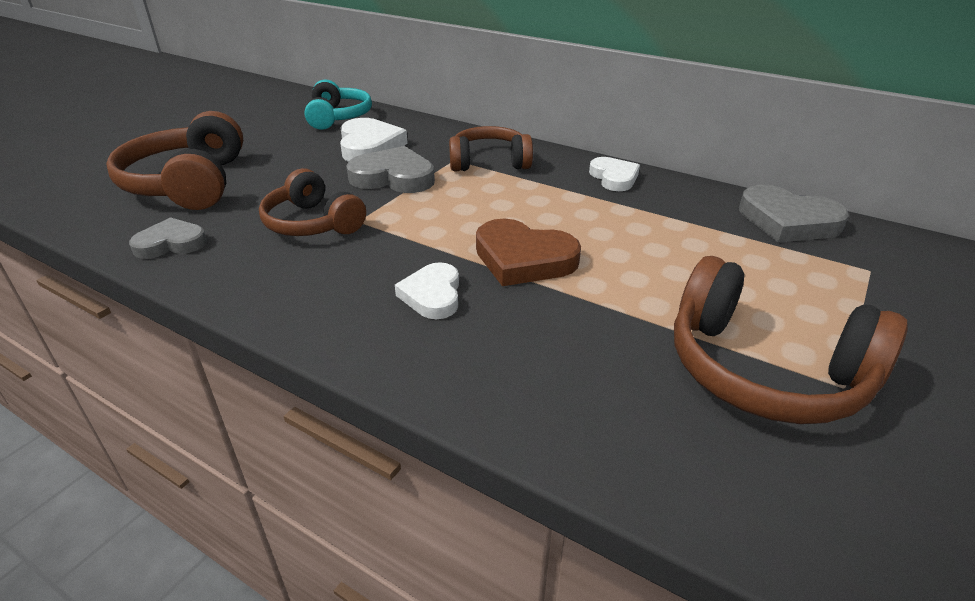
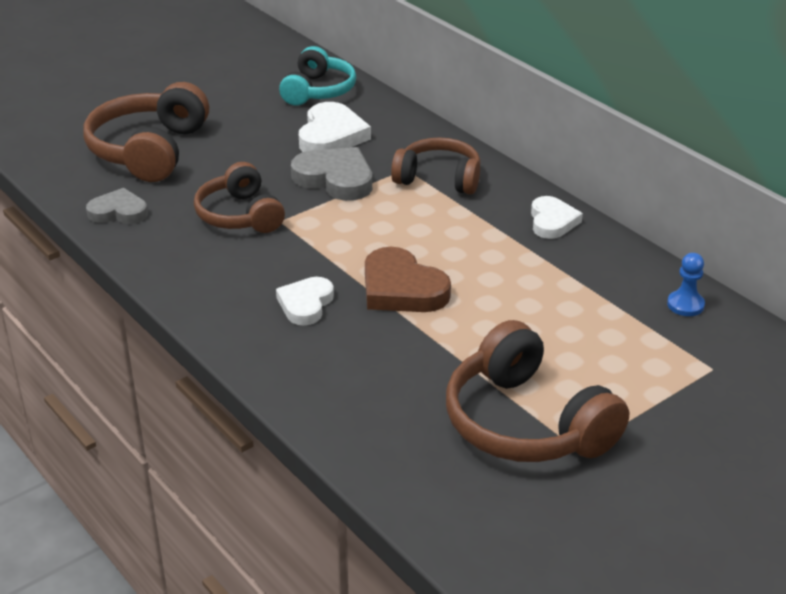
camera: 20 degrees right, 0 degrees up
grey heart [739,185,849,242] -> blue pawn [667,253,705,316]

